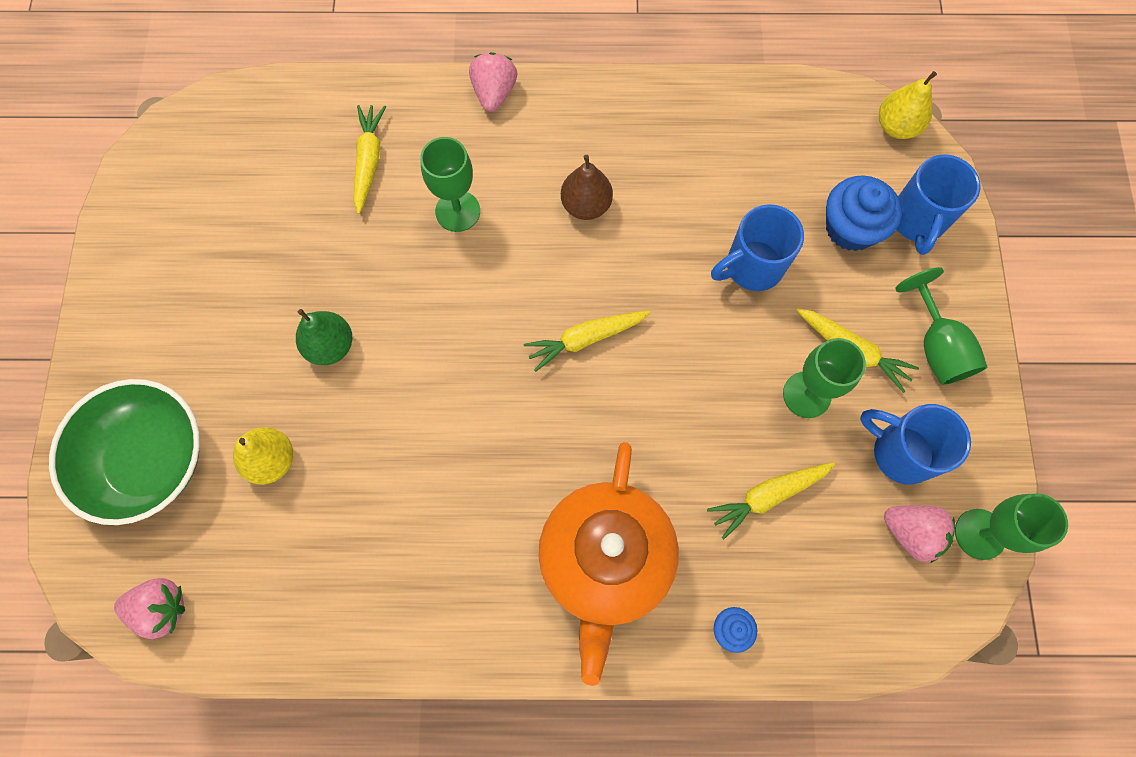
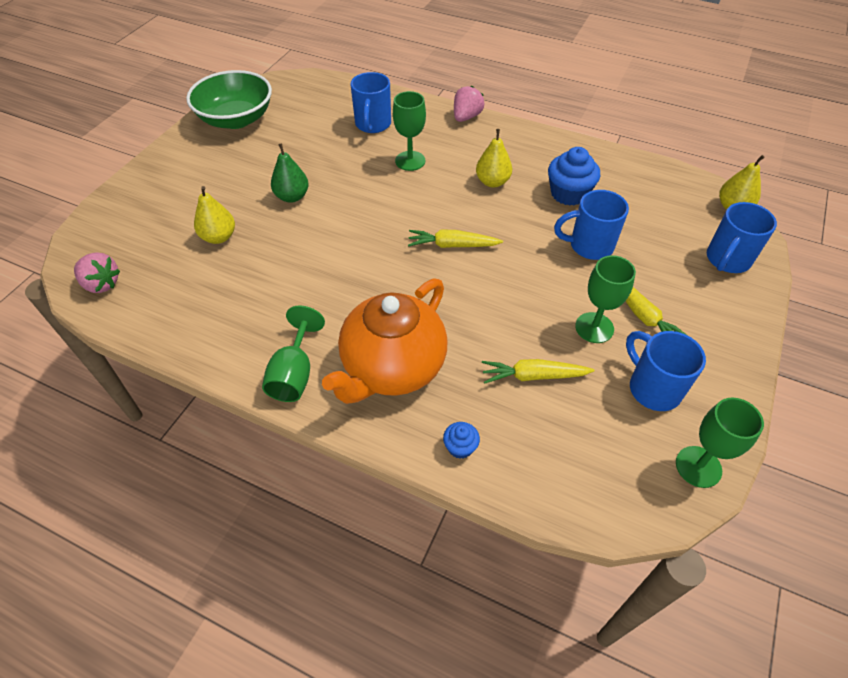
camera: 25 degrees right, 20 degrees down
green bowl [49,379,200,525] -> green bowl moved to [186,70,272,129]
yellow carrot [354,105,386,214] -> blue mug [350,72,391,133]
brown pear [561,155,613,220] -> yellow pear [476,129,512,188]
blue cupcake [826,175,902,251] -> blue cupcake moved to [548,147,600,206]
pink strawberry [884,505,955,563] -> none
green goblet [895,267,987,385] -> green goblet moved to [262,306,325,402]

